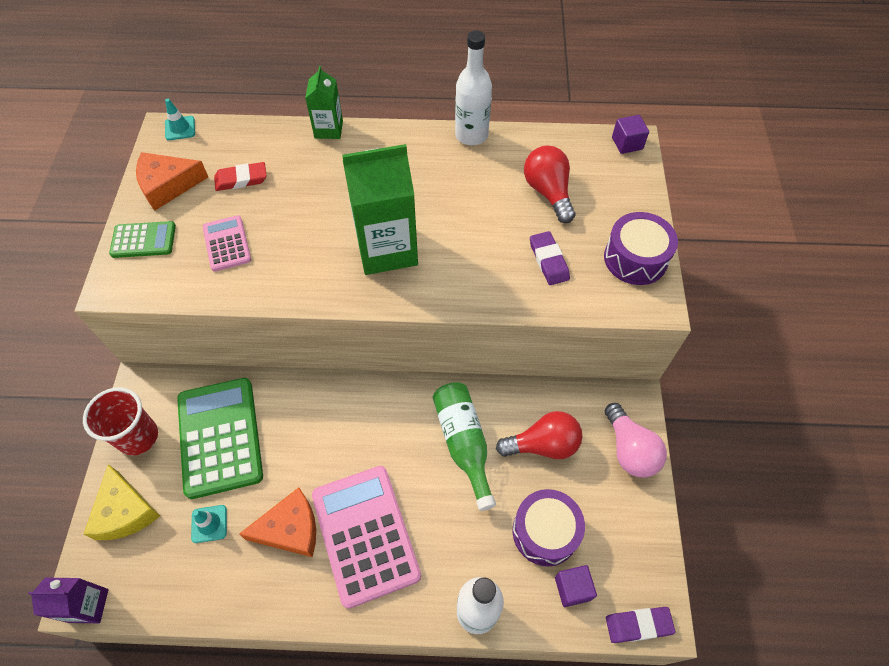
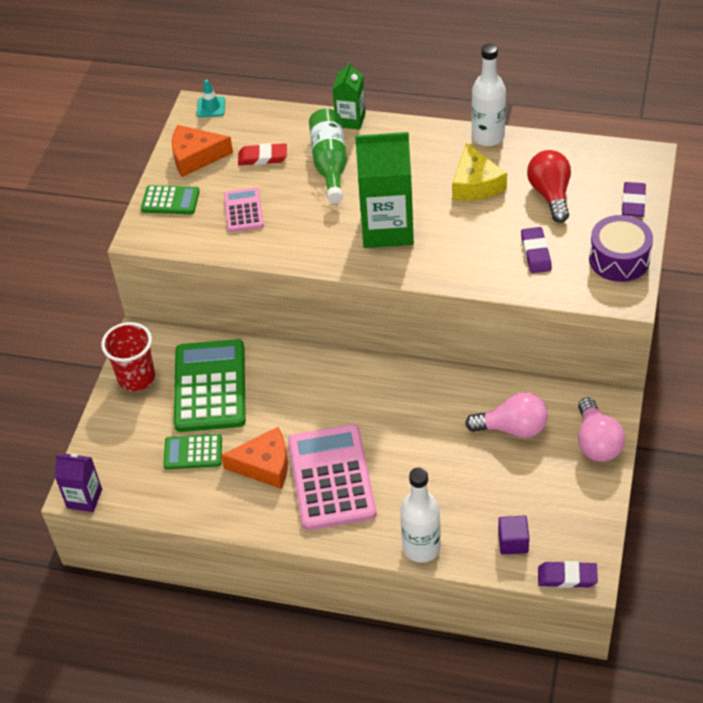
camera: 15 degrees right, 10 degrees down
yellow cheese [84,464,160,540] -> yellow cheese moved to [452,142,507,201]
turquoise traffic cone [191,505,227,543] -> green calculator [163,434,222,469]
green bottle [433,382,496,511] -> green bottle moved to [309,109,347,203]
red light bulb [496,411,583,459] -> pink light bulb [465,392,548,438]
purple drum [513,489,585,566] -> none
purple cube [612,115,649,154] -> none
none -> purple eraser [622,182,646,217]

